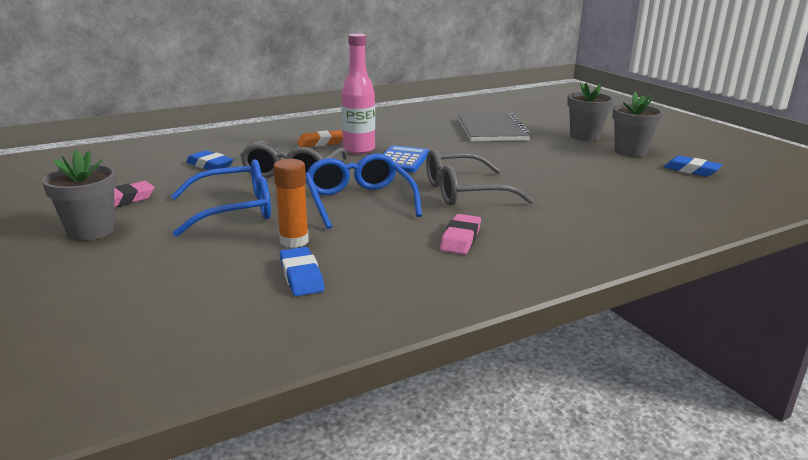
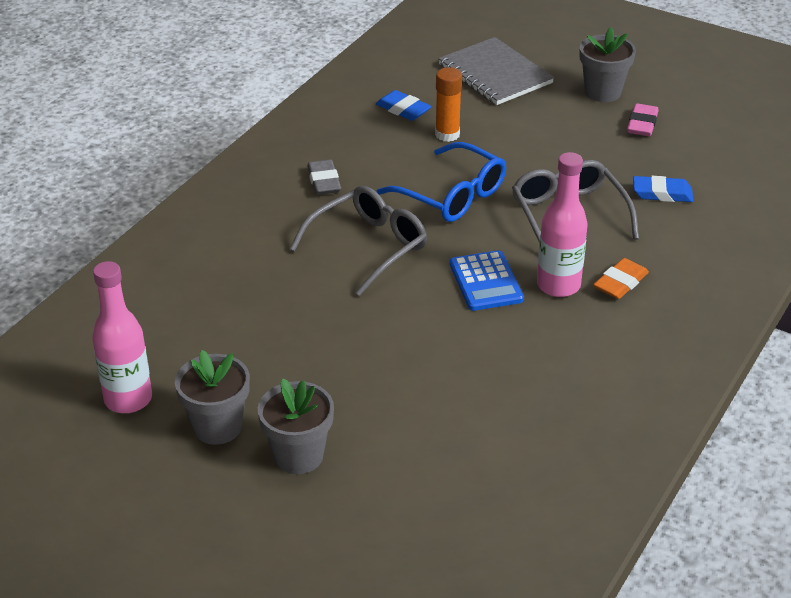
camera: 150 degrees right, 15 degrees up
blue glasses [171,159,271,237] -> none
pink eraser [440,214,481,255] -> grey eraser [307,159,341,195]
grey notebook [458,113,531,141] -> grey notebook moved to [438,37,554,105]
blue eraser [664,156,722,177] -> pink bottle [92,261,152,413]

